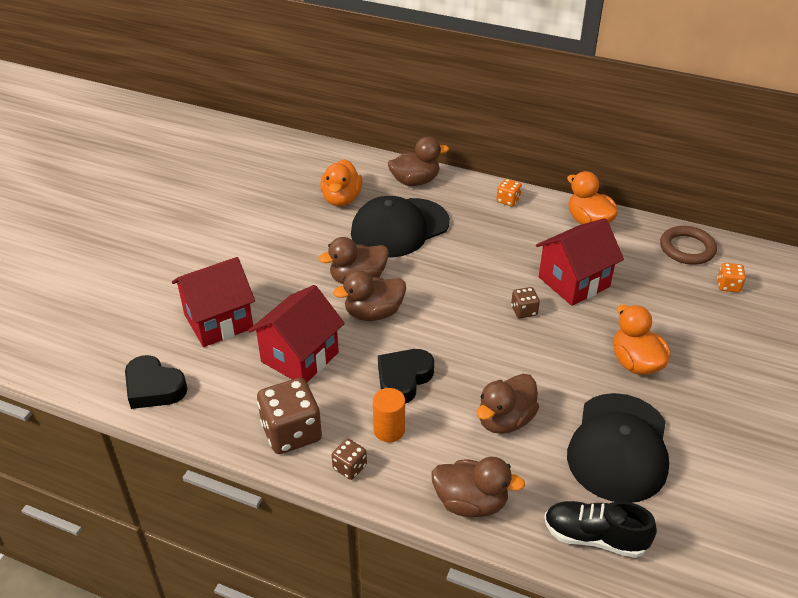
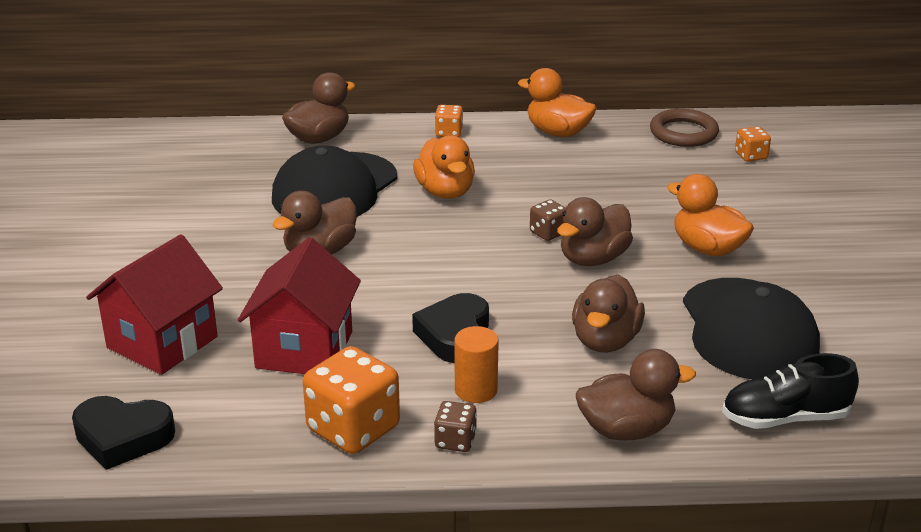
camera: 25 degrees left, 10 degrees down
brown dice [257,378,322,454] -> orange dice [303,346,400,454]
orange duck [320,159,363,206] -> orange duck moved to [413,135,475,199]
brown duck [333,270,406,321] -> brown duck moved to [557,197,633,266]
red house [536,218,624,306] -> none

